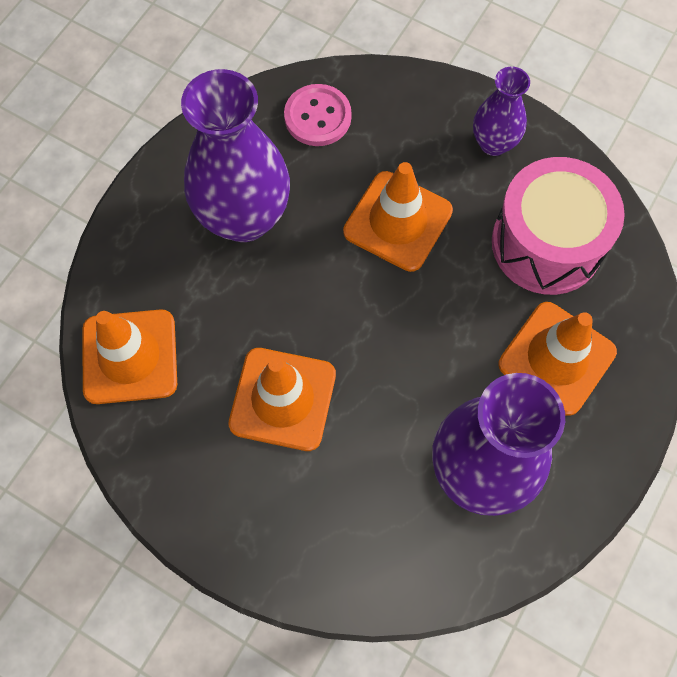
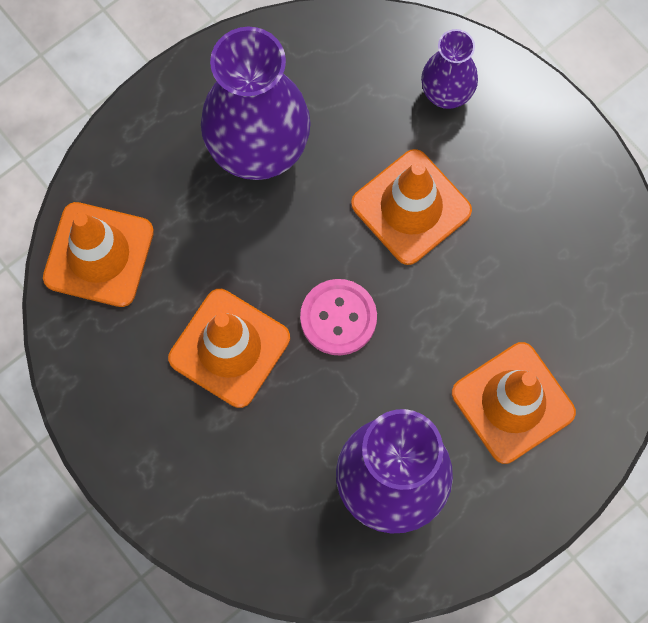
camera: 20 degrees right, 5 degrees up
pink button [284,84,352,146] -> pink button moved to [300,279,377,355]
purple vase [473,67,530,156] -> purple vase moved to [421,29,478,109]
pink drum [492,157,625,295] -> none

